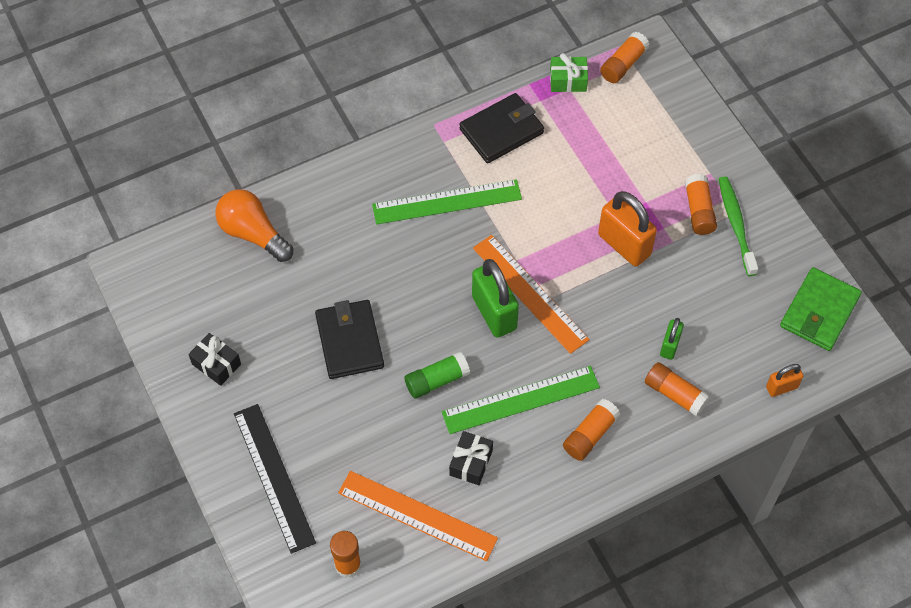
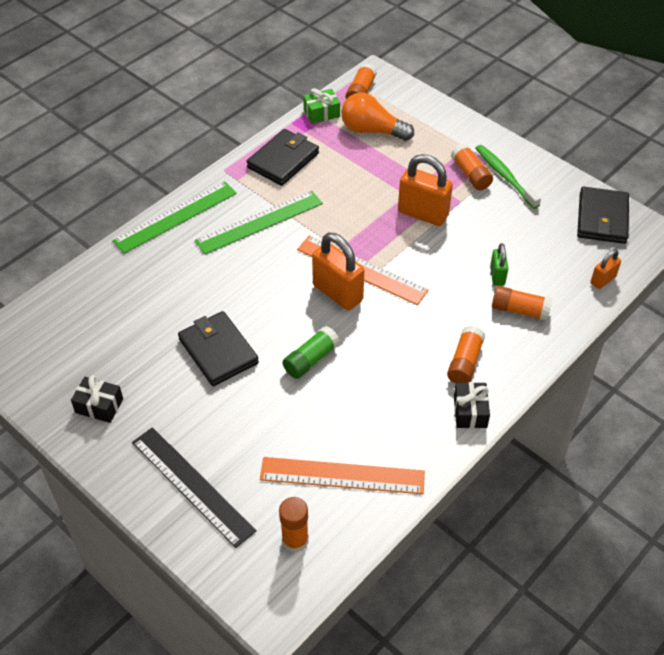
camera: 20 degrees left, 10 degrees down
orange light bulb [215,189,293,262] -> orange light bulb moved to [341,92,414,141]
green ruler [442,366,600,434] -> green ruler moved to [112,181,237,254]
black gift [449,431,493,485] -> black gift moved to [454,382,490,428]
green padlock [472,259,519,338] -> orange padlock [312,233,364,310]
green wallet [780,267,862,351] -> black wallet [577,187,629,244]

